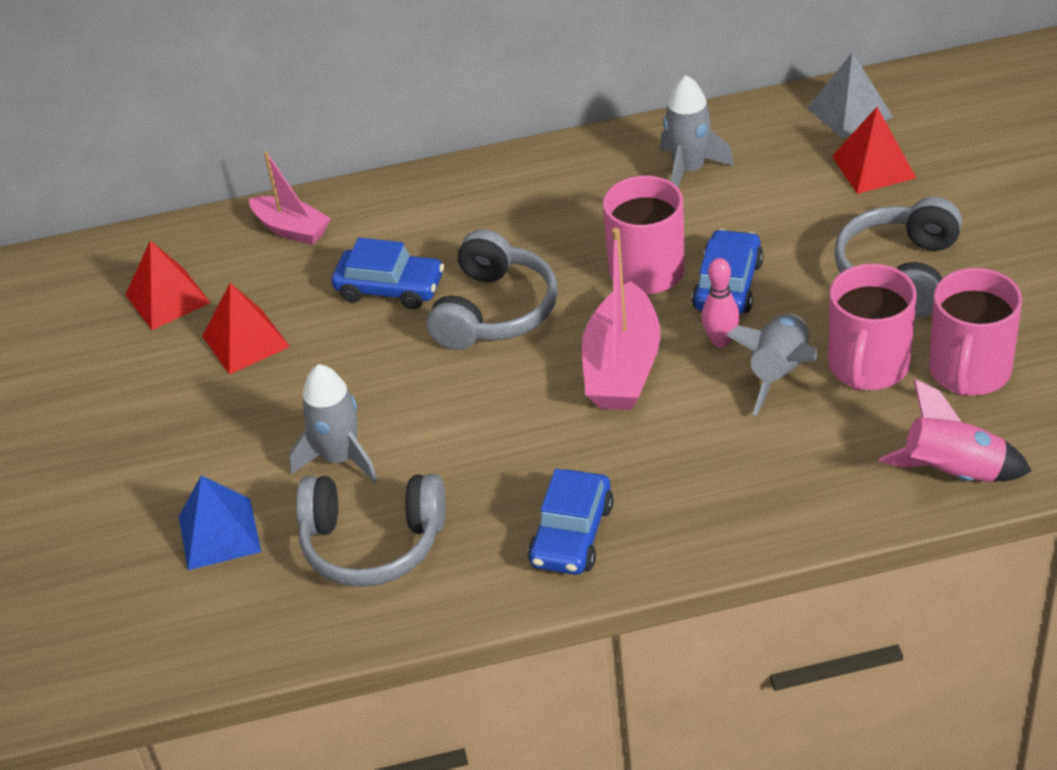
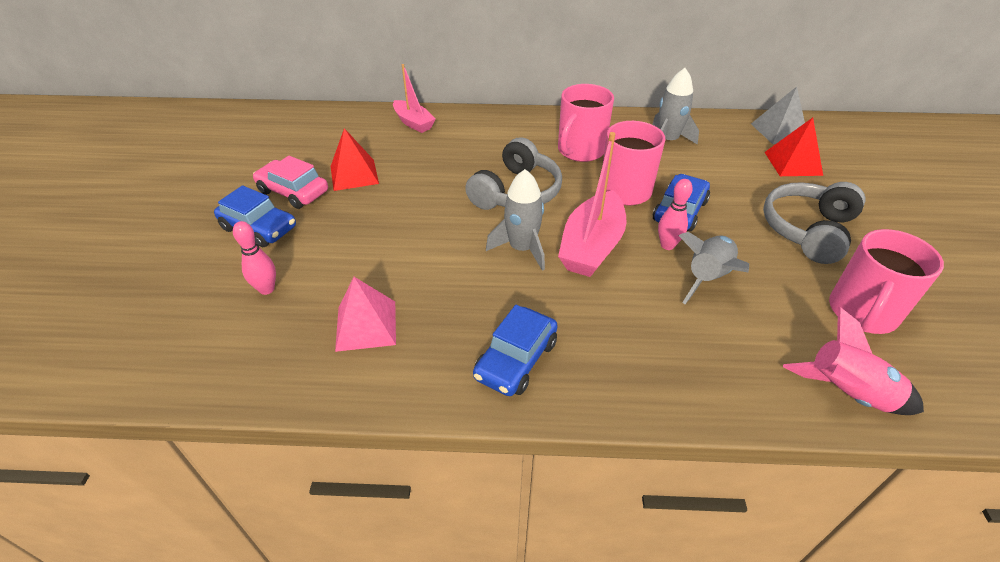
camera: 10 degrees right, 0 degrees up
red pyramid [125,240,211,330] -> none
blue pyramid [179,475,261,570] -> pink bowling pin [233,221,276,295]
grey rocket [289,364,378,483] -> grey rocket moved to [486,169,545,271]
grey headphones [296,474,446,587] -> pink pyramid [335,277,396,352]
blue car [332,238,444,309] -> blue car moved to [214,186,296,247]
pink mug [828,264,917,391] -> pink mug moved to [558,84,614,162]
none -> pink car [253,156,328,209]

